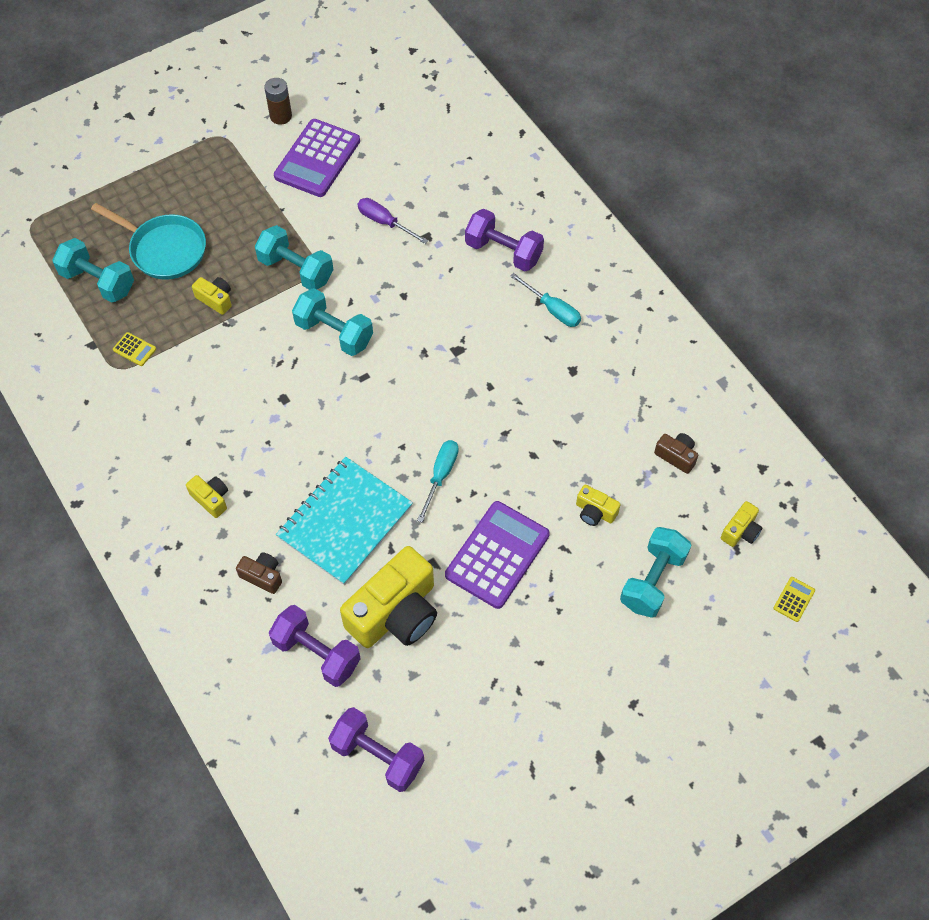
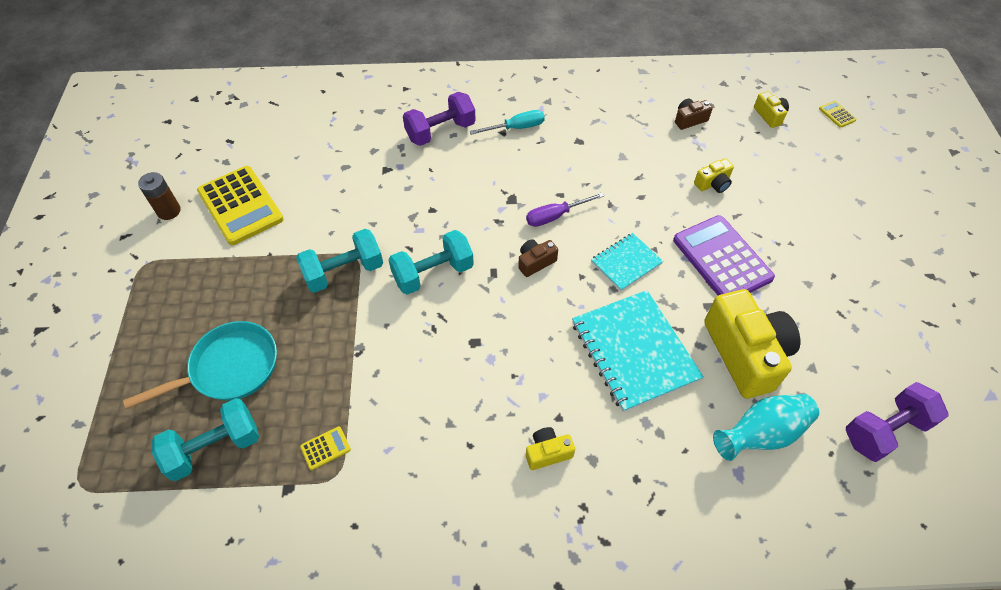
camera: 60 degrees left, 5 degrees down
yellow camera [192,277,232,315] -> none
brown camera [236,552,282,594] -> brown camera moved to [518,239,558,277]
purple dumbbell [269,605,361,687] -> turquoise vase [713,394,819,461]
purple calculator [274,119,360,197] -> yellow calculator [197,166,284,245]
purple screwdriver [357,198,428,244] -> purple screwdriver moved to [526,193,604,227]
turquoise screwdriver [417,440,459,522] -> turquoise notebook [591,233,663,291]
turquoise dumbbell [620,527,692,618] -> none

